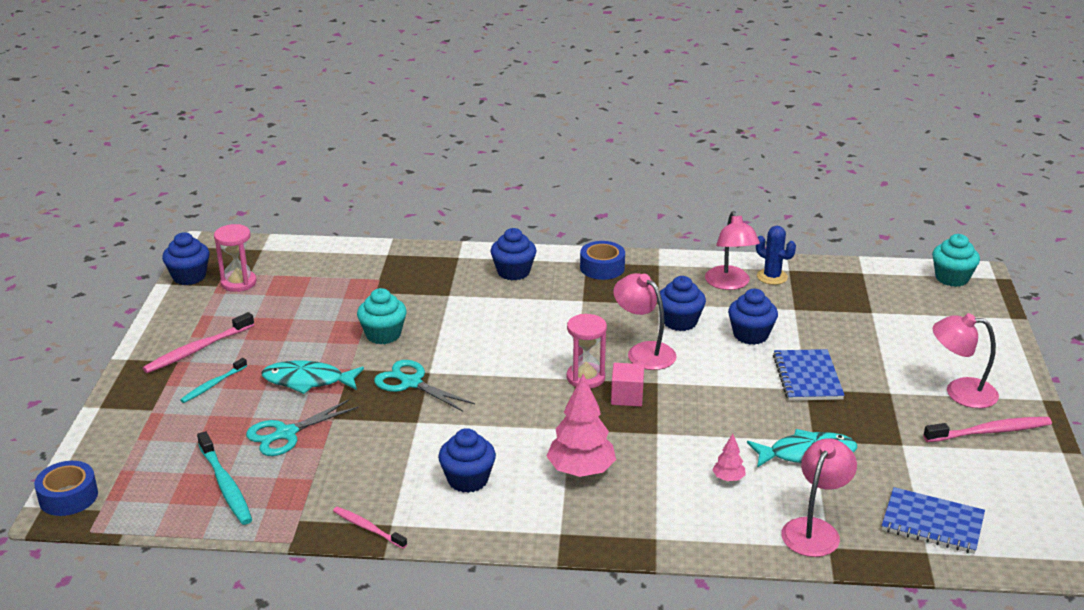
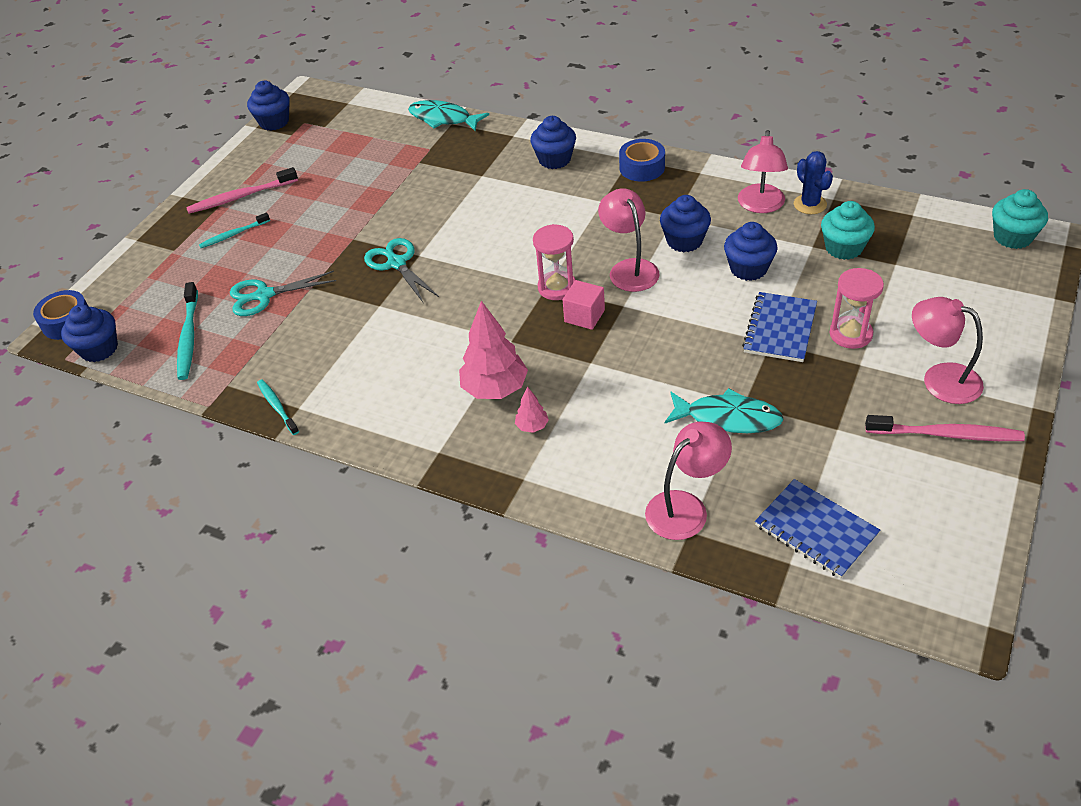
camera: 25 degrees right, 15 degrees up
pink hourglass [214,224,256,292] -> pink hourglass moved to [829,268,884,349]
turquoise fish [261,361,364,394] -> turquoise fish moved to [408,100,489,131]
pink toothbrush [333,507,407,549] -> turquoise toothbrush [257,379,299,435]
turquoise cupcake [357,288,407,344] -> turquoise cupcake moved to [821,201,875,260]
blue cupcake [438,428,496,493] -> blue cupcake moved to [61,304,118,362]
pink tree [712,434,746,481] -> pink tree moved to [515,386,549,433]

